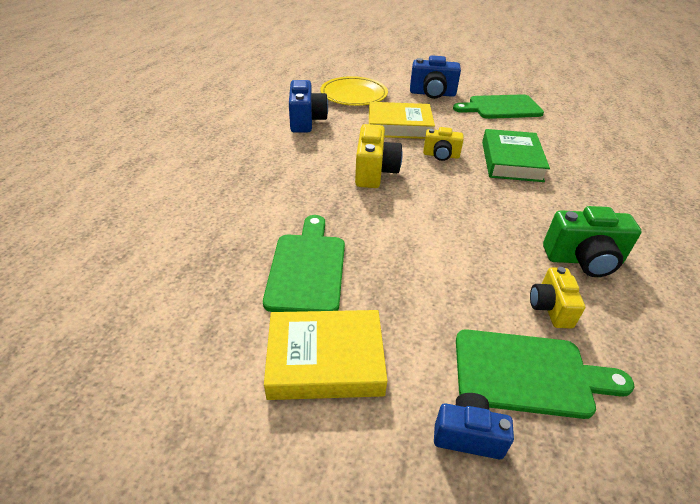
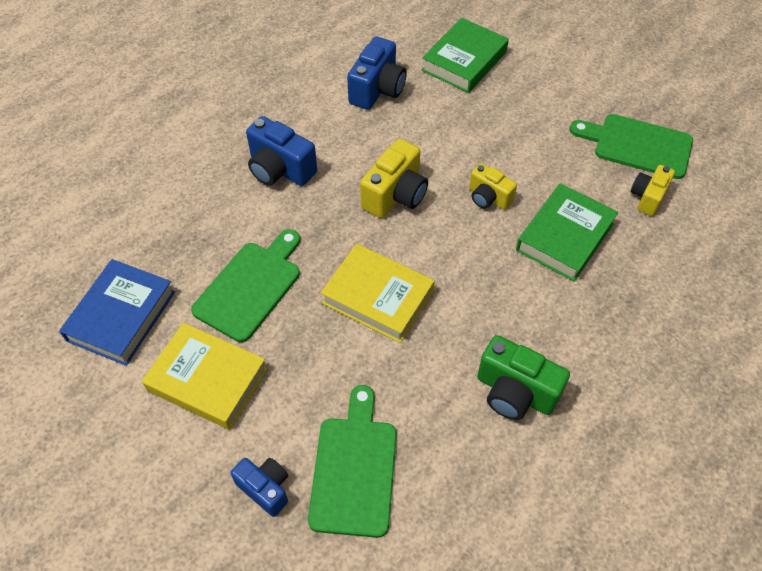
camera: 30 degrees right, 15 degrees up
yellow plate [320,76,388,106] -> green book [422,18,509,93]
yellow book [369,102,435,139] -> yellow book moved to [321,244,435,343]
blue camera [410,55,461,99] -> blue camera moved to [246,116,317,186]
green cutting board [456,329,635,419] -> green cutting board turned 120 degrees counterclockwise [308,385,397,538]
yellow camera [530,267,585,328] -> yellow camera moved to [631,165,675,216]
none -> blue book [59,259,175,366]

